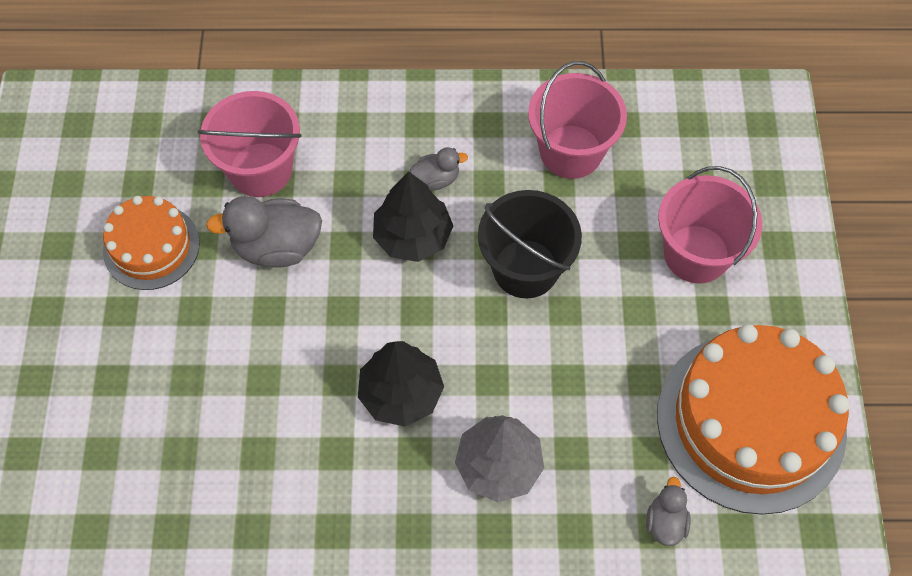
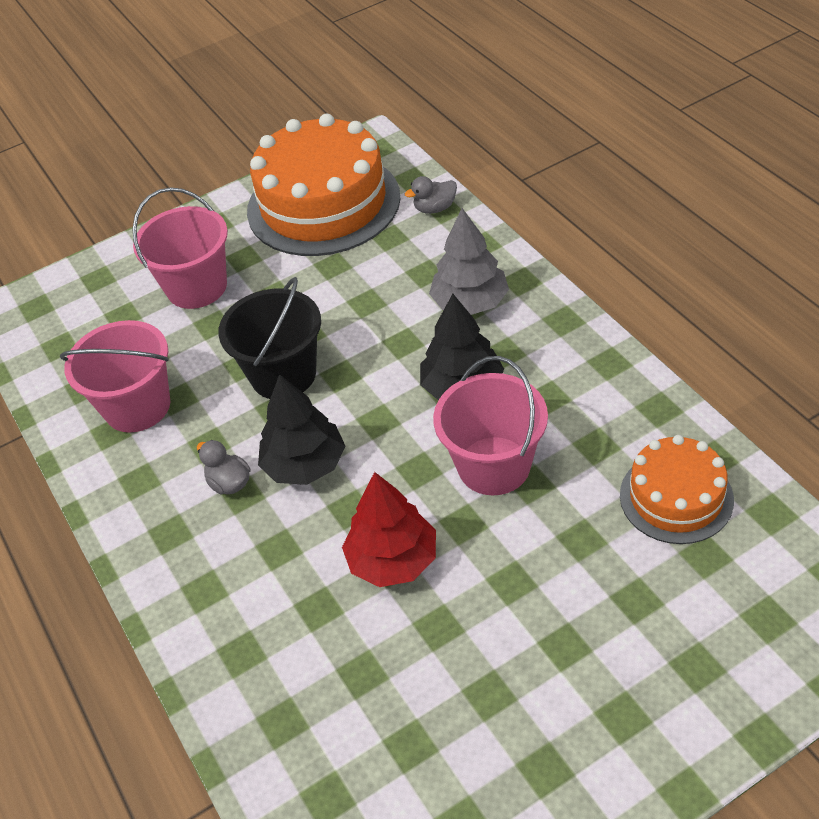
camera: 115 degrees left, 15 degrees down
orange cake [103,196,200,290] -> orange cake moved to [620,435,734,544]
pink bucket [198,91,302,197] -> pink bucket moved to [433,356,548,495]
grey duck [206,196,322,268] -> red tree [342,472,436,587]

